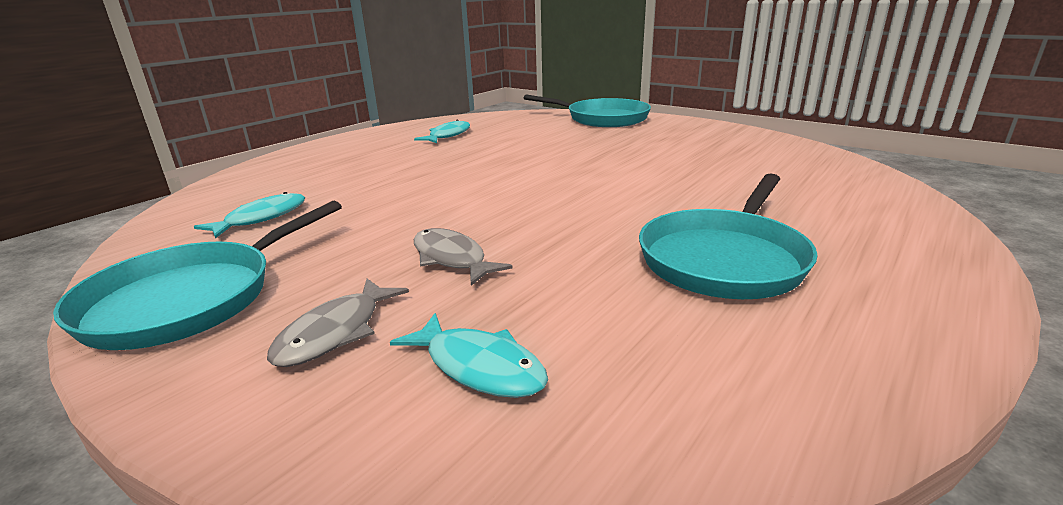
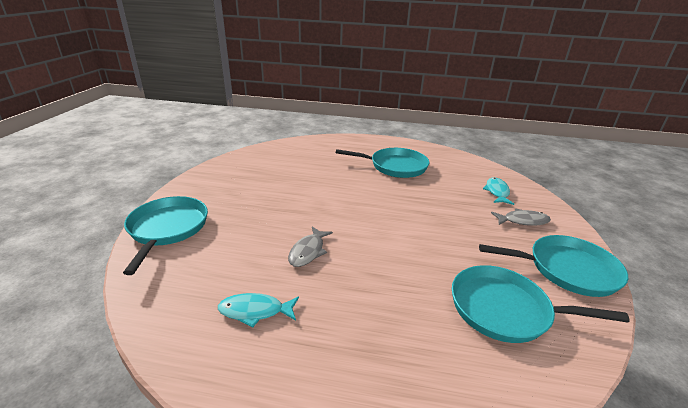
camera: 120 degrees left, 5 degrees up
turquoise fish [194,192,305,238] -> turquoise pan [452,265,630,343]
grey fish [414,228,512,286] -> grey fish moved to [288,227,333,267]

